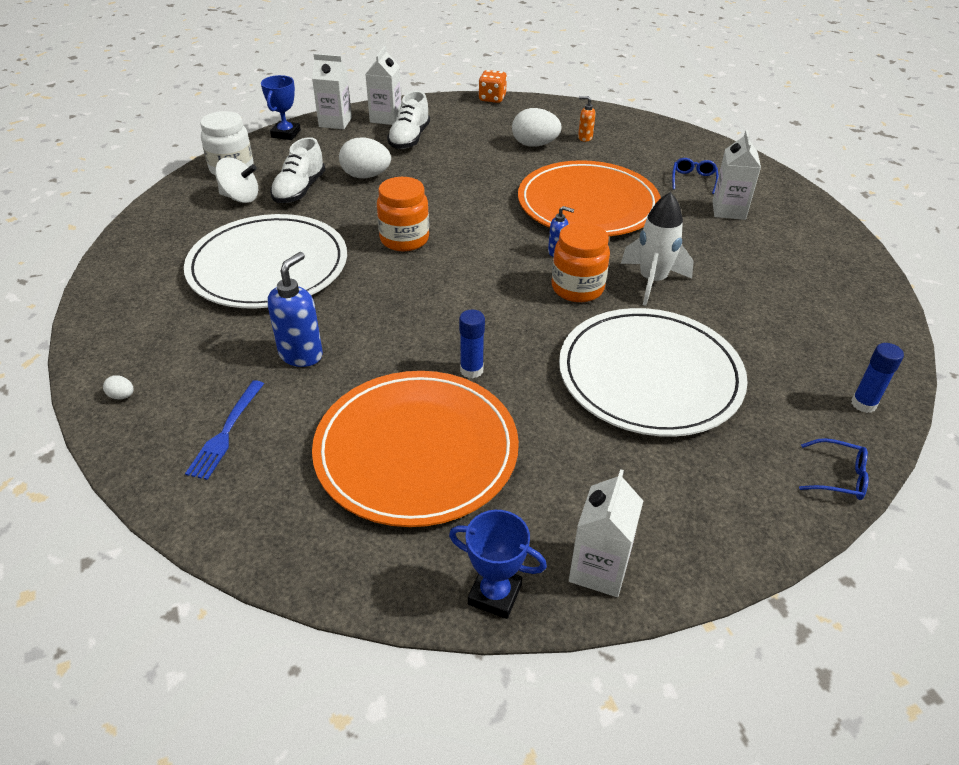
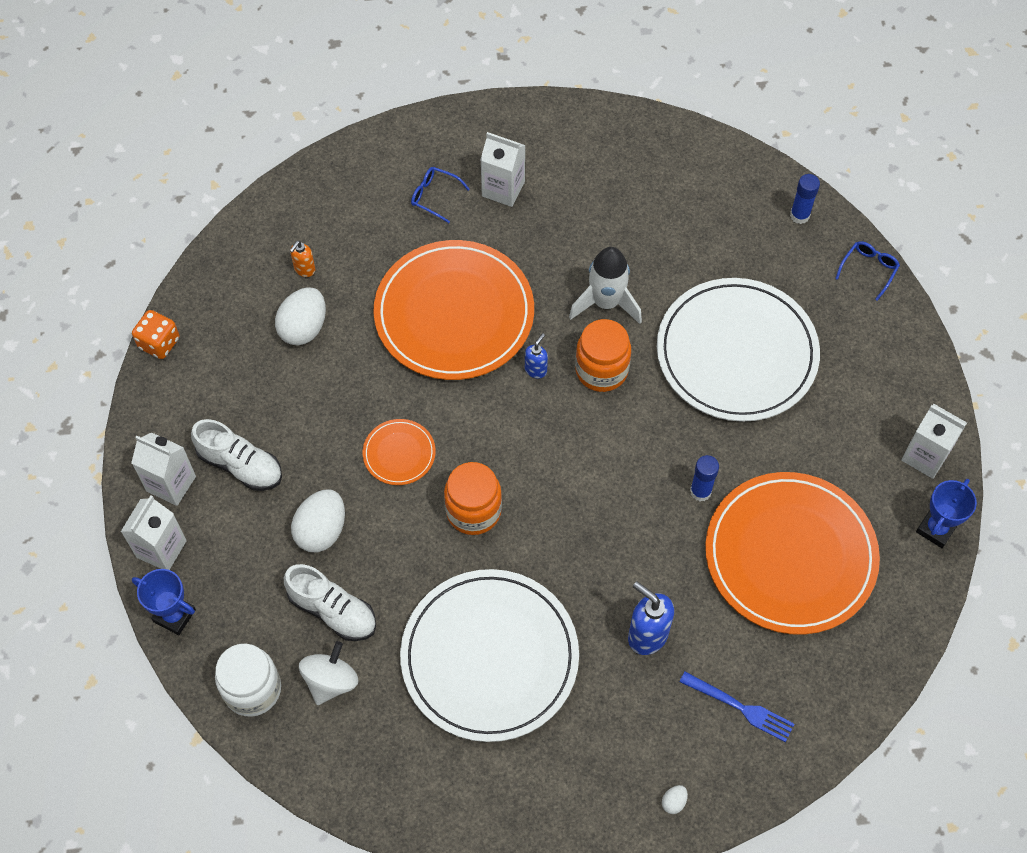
camera: 75 degrees left, 20 degrees up
none -> orange plate [363,419,436,485]

